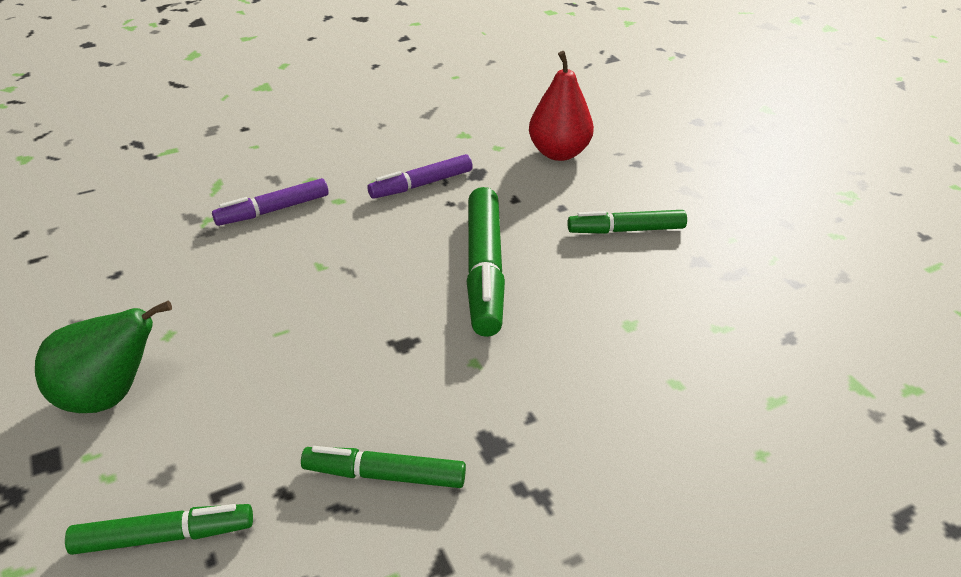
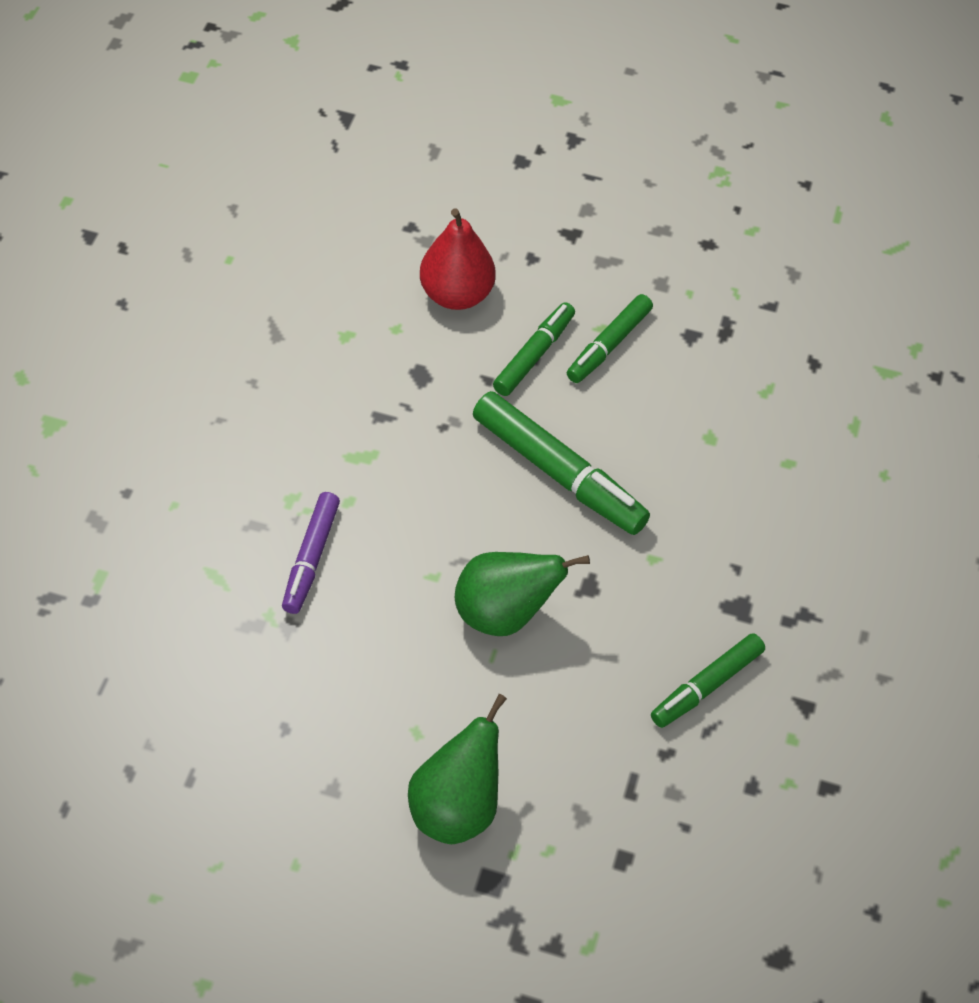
camera: 50 degrees left, 15 degrees up
green marker [65,504,253,555] -> green marker moved to [493,302,575,396]
purple marker [368,154,473,199] -> none
none -> green pear [455,552,590,636]

